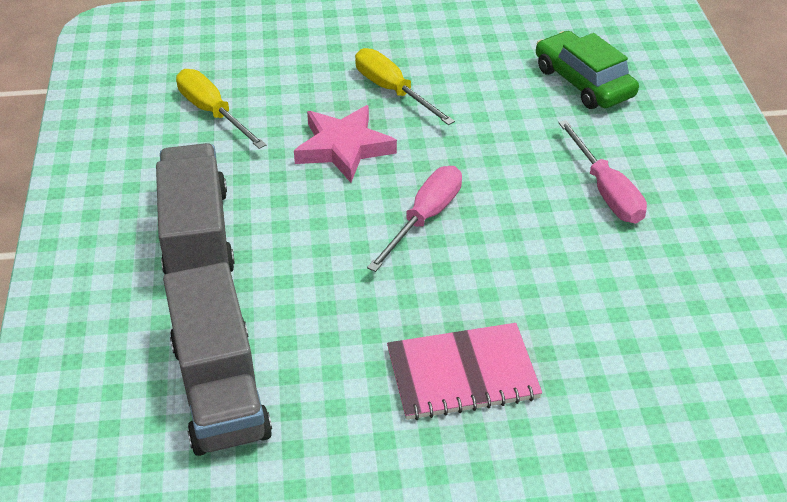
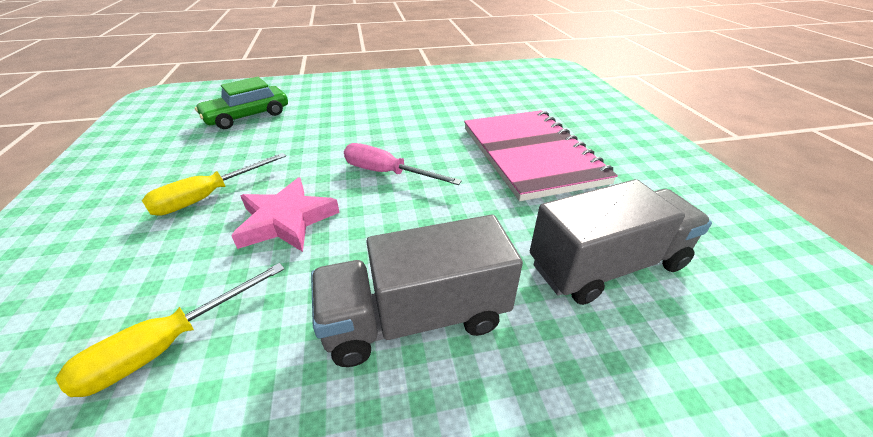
camera: 95 degrees left, 5 degrees down
pink notebook [387,323,542,420] -> pink notebook [464,110,618,201], size x1.62
pink screwdriver [558,120,647,223] -> none

